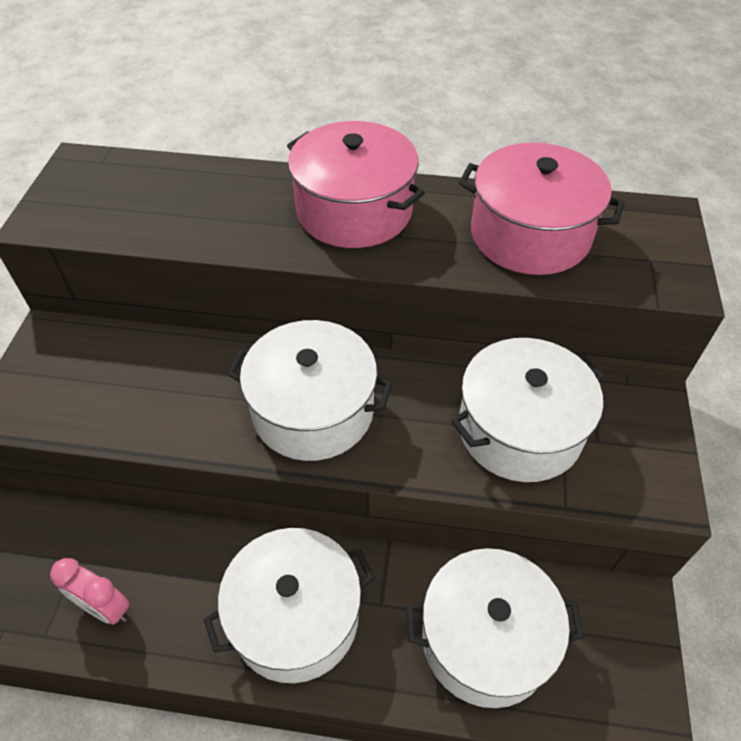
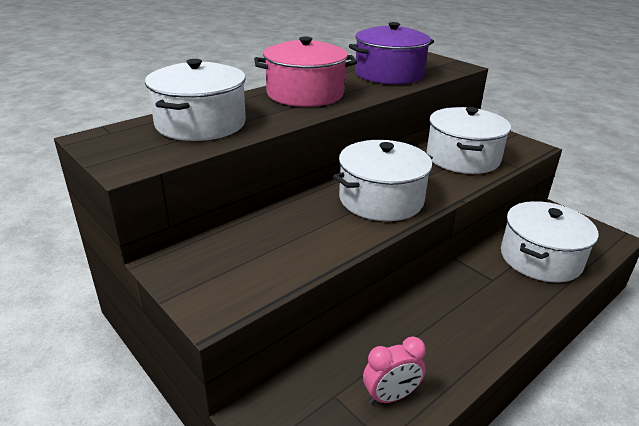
camera: 50 degrees left, 20 degrees down
white pot [204,528,375,683] -> white pot moved to [145,59,246,141]
pink pot [459,142,625,275] -> purple pot [349,22,434,84]

